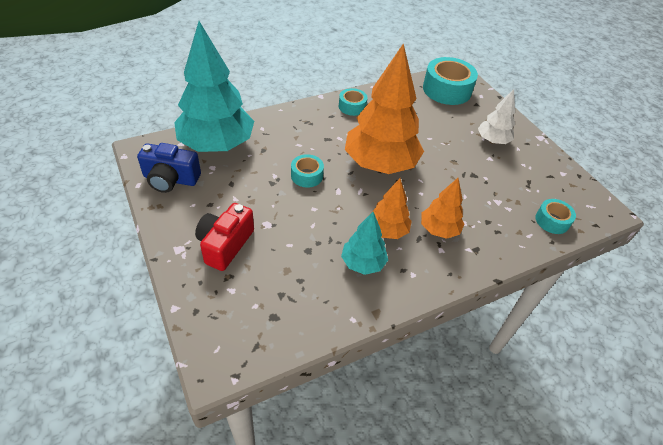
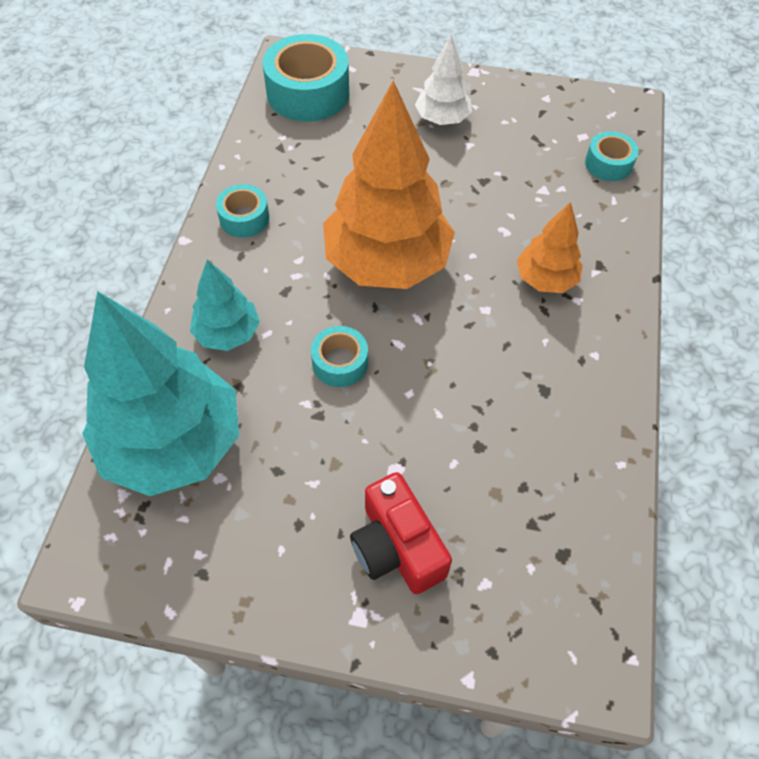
camera: 50 degrees left, 10 degrees up
blue camera [137,143,201,193] -> none
turquoise tree [341,212,388,275] -> turquoise tree moved to [190,259,260,351]
orange tree [370,178,412,239] -> none

